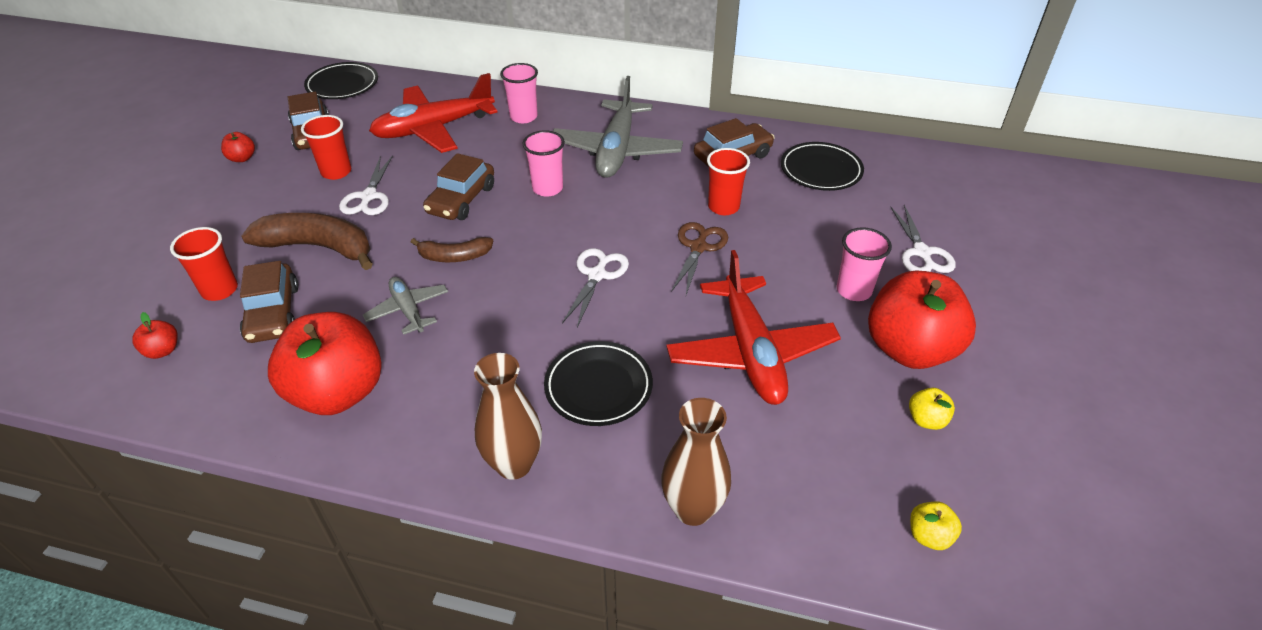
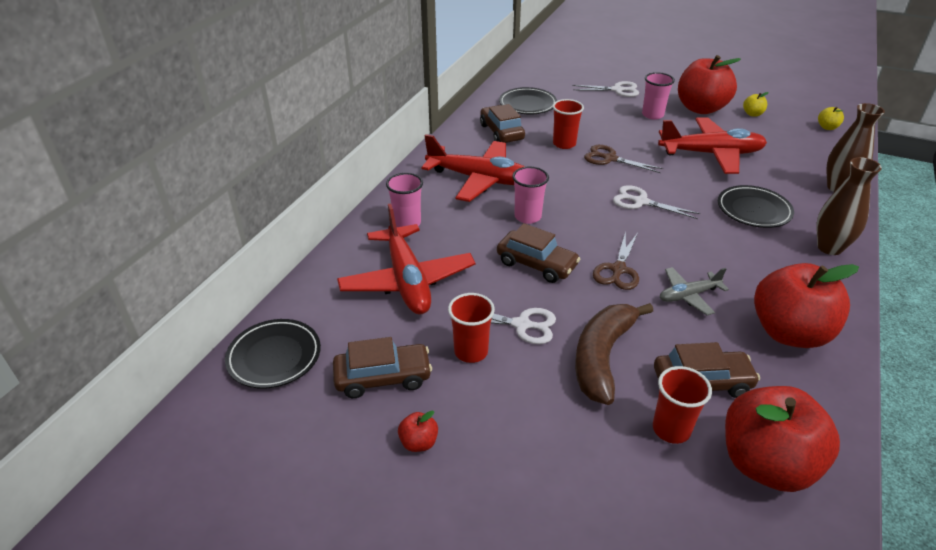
camera: 80 degrees left, 5 degrees down
red apple [132,312,178,359] -> red apple [725,386,840,492], size x2.48
brown banana [411,237,493,262] -> brown scissors [593,232,639,290]
grey plane [553,76,683,178] -> red plane [422,134,525,202]

